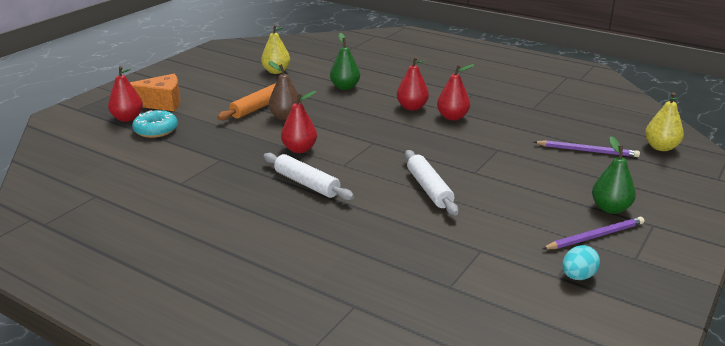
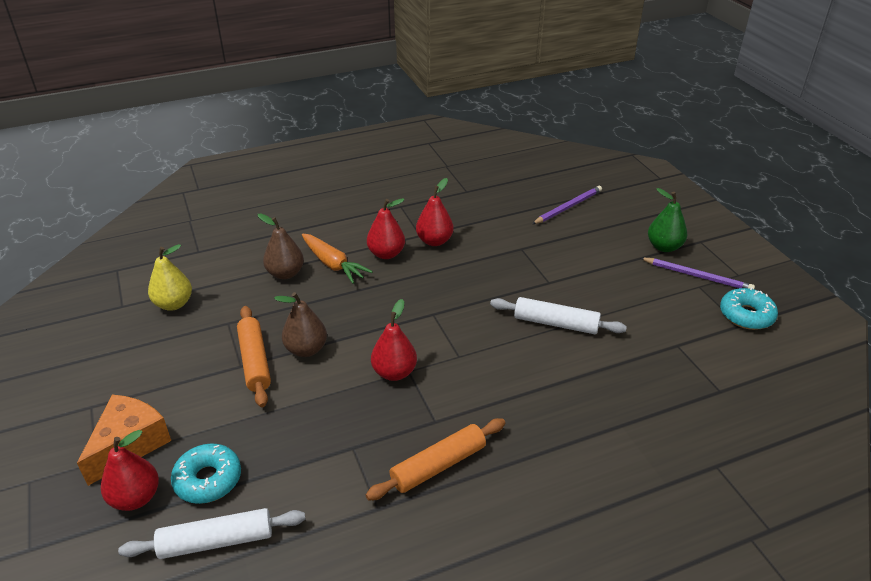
camera: 55 degrees left, 10 degrees up
white rolling pin [264,153,354,200] -> white rolling pin moved to [118,508,305,559]
green pear [330,33,360,90] -> brown pear [257,213,304,279]
purple pencil [542,217,644,250] -> purple pencil turned 105 degrees clockwise [641,258,755,289]
turquoise egg [562,245,600,280] -> turquoise donut [720,287,778,330]
yellow pear [645,92,684,151] -> none
none -> orange carrot [302,234,373,284]
none -> orange rolling pin [366,418,505,500]

